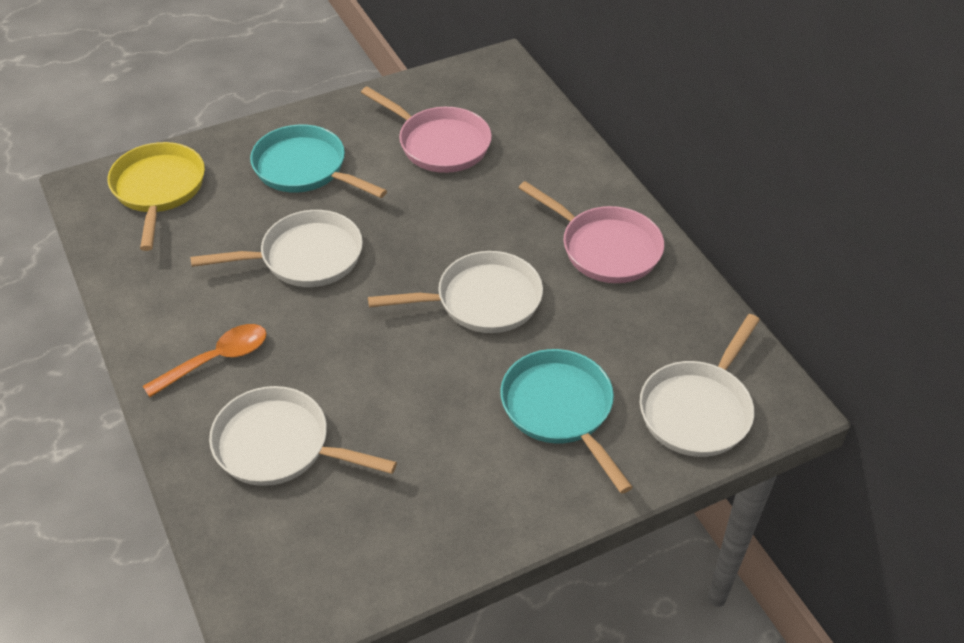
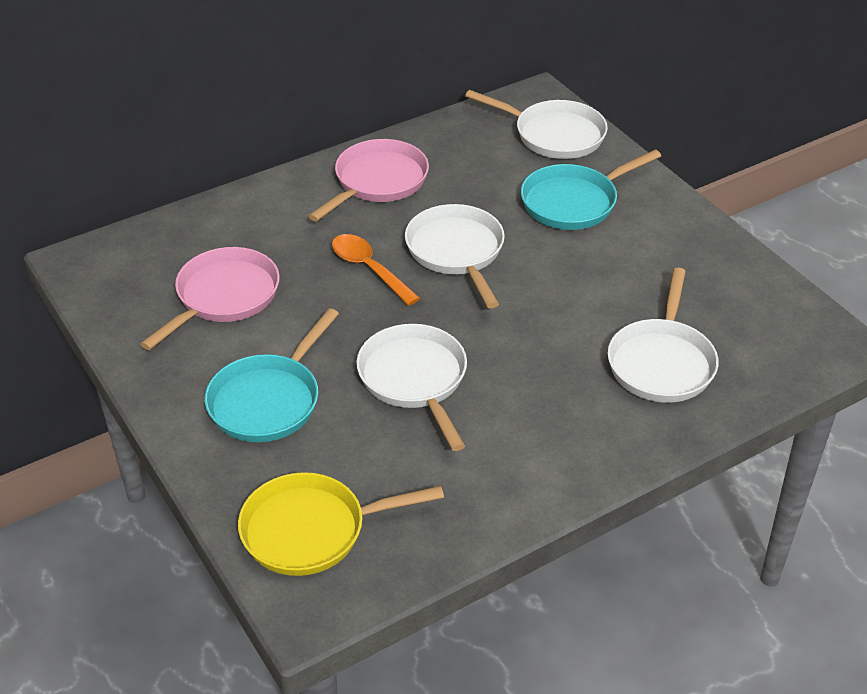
camera: 95 degrees left, 5 degrees down
orange spoon [143,324,267,397] -> orange spoon moved to [332,234,420,306]

